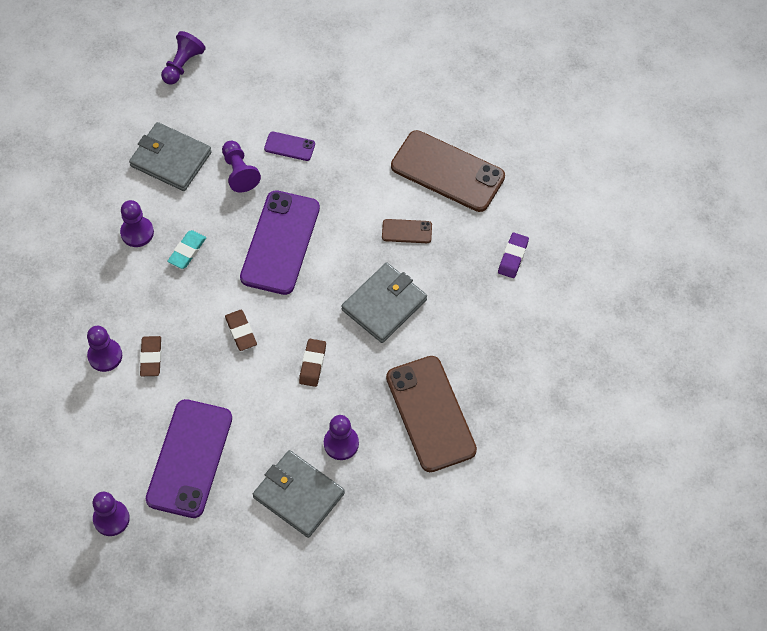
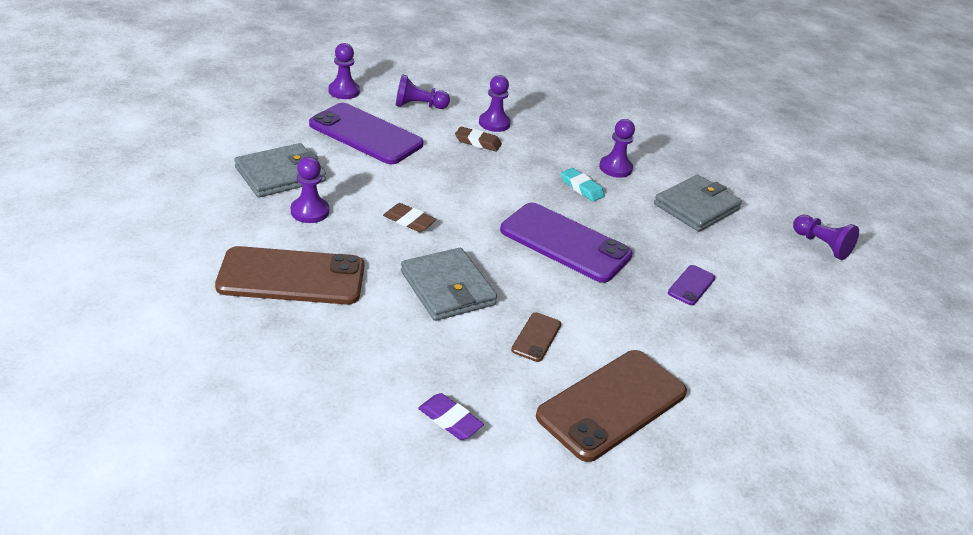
camera: 105 degrees right, 25 degrees down
purple pawn [222,141,261,192] -> purple pawn moved to [396,74,450,109]
brown eraser [225,310,257,351] -> none

